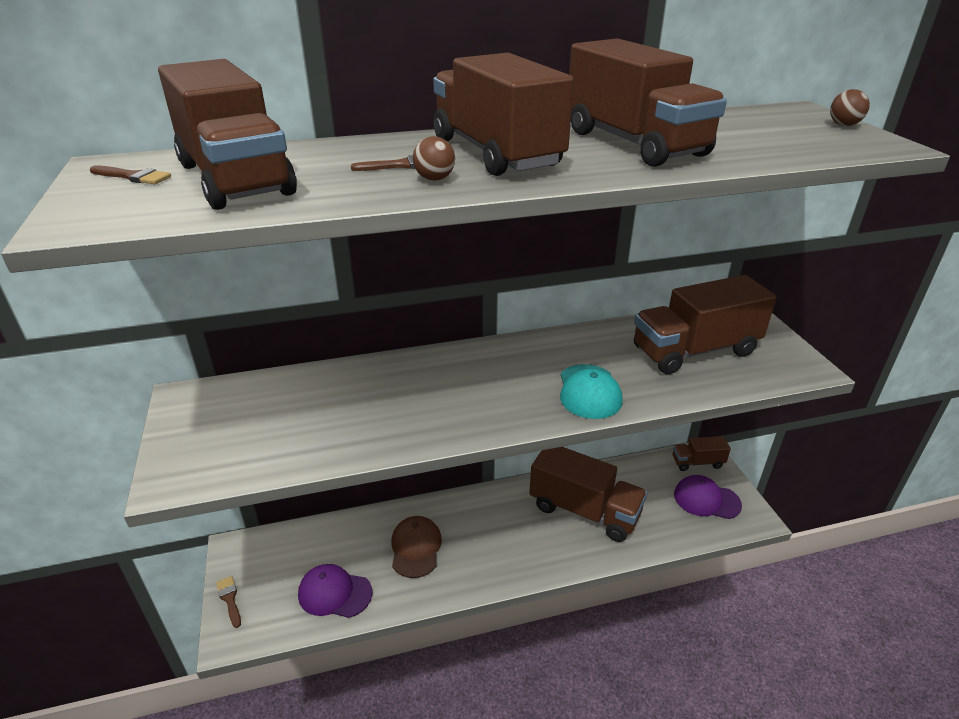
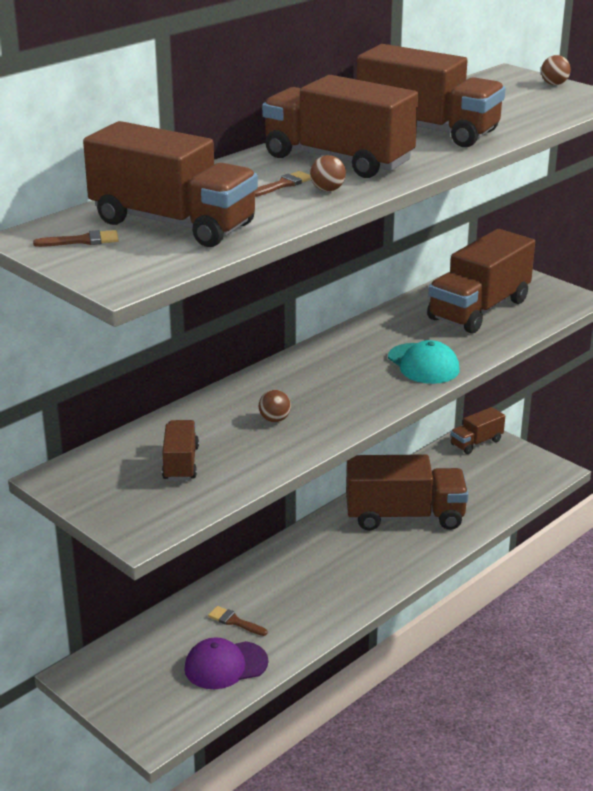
camera: 30 degrees left, 5 degrees down
brown brush [216,576,241,628] -> brown brush moved to [208,606,268,636]
brown cap [391,516,442,578] -> none
purple cap [674,475,742,519] -> none
none -> brown truck [162,420,199,481]
none -> brown ball [259,390,291,422]

